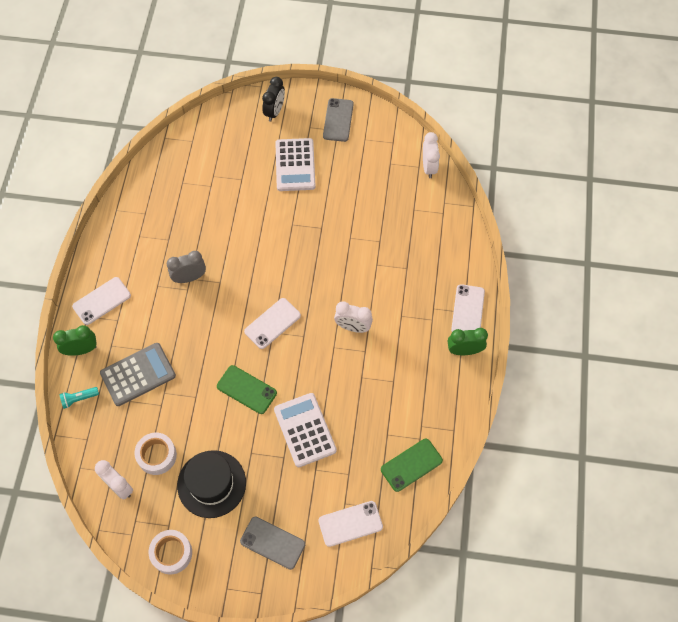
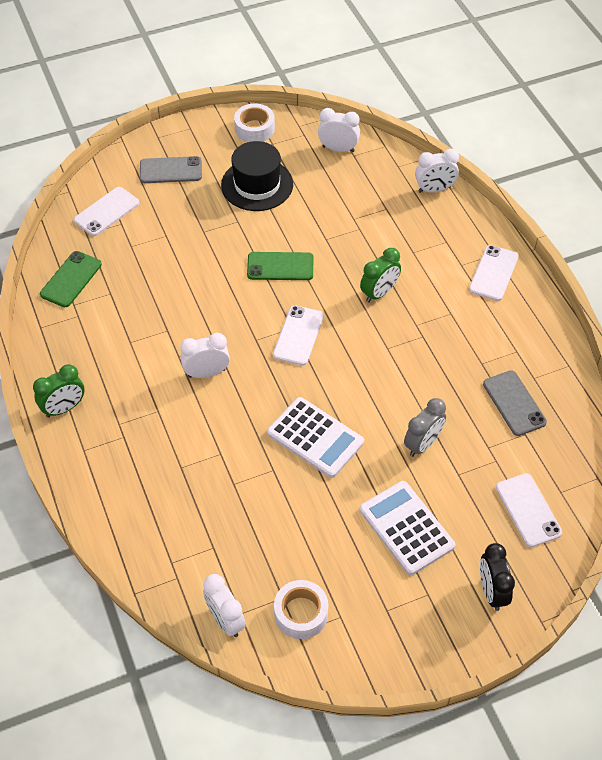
camera: 150 degrees right, 10 degrees down
green clock [53,325,97,356] -> green clock moved to [360,248,401,303]
turquoise flashlight [59,387,99,409] -> white clock [415,149,459,193]
grey calculator [100,343,176,406] -> none
white tape [134,433,177,475] -> white tape moved to [274,580,328,639]
grey clock [167,251,206,283] -> grey clock moved to [404,398,446,457]
white calculator [274,393,337,467] -> white calculator moved to [267,397,364,478]
grey phone [323,98,354,142] -> grey phone moved to [483,370,547,436]
white phone [451,284,485,332] -> white phone moved to [496,473,562,547]

